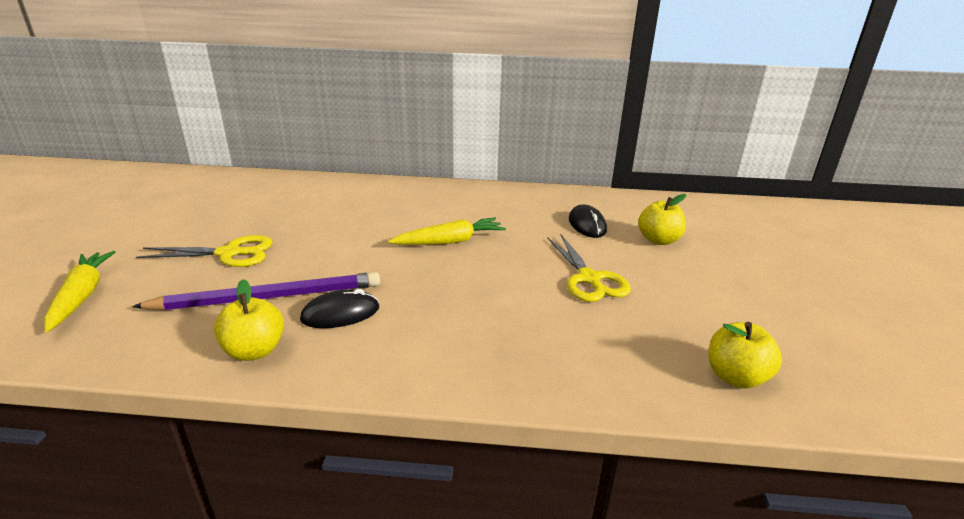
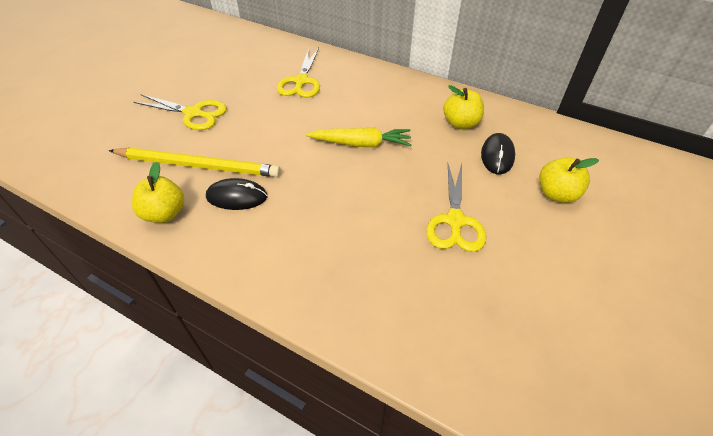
camera: 25 degrees right, 20 degrees up
yellow carrot [44,251,115,332] -> none
purple pencil [132,272,380,310] -> yellow pencil [109,148,281,177]
yellow apple [708,322,782,388] -> yellow apple moved to [443,85,484,129]
none -> yellow scissors [277,48,320,98]

